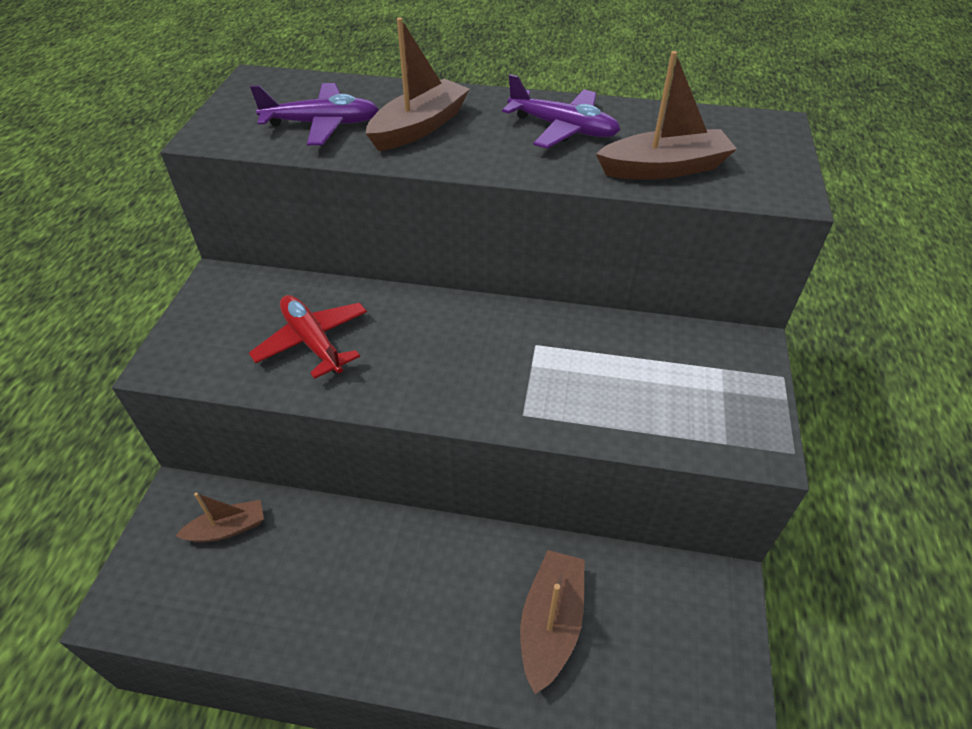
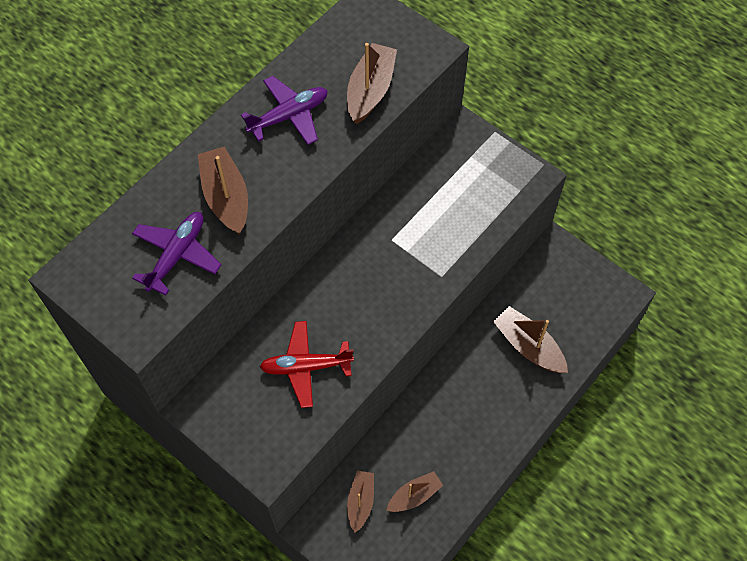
camera: 60 degrees left, 15 degrees up
none -> brown boat [386,471,443,512]

